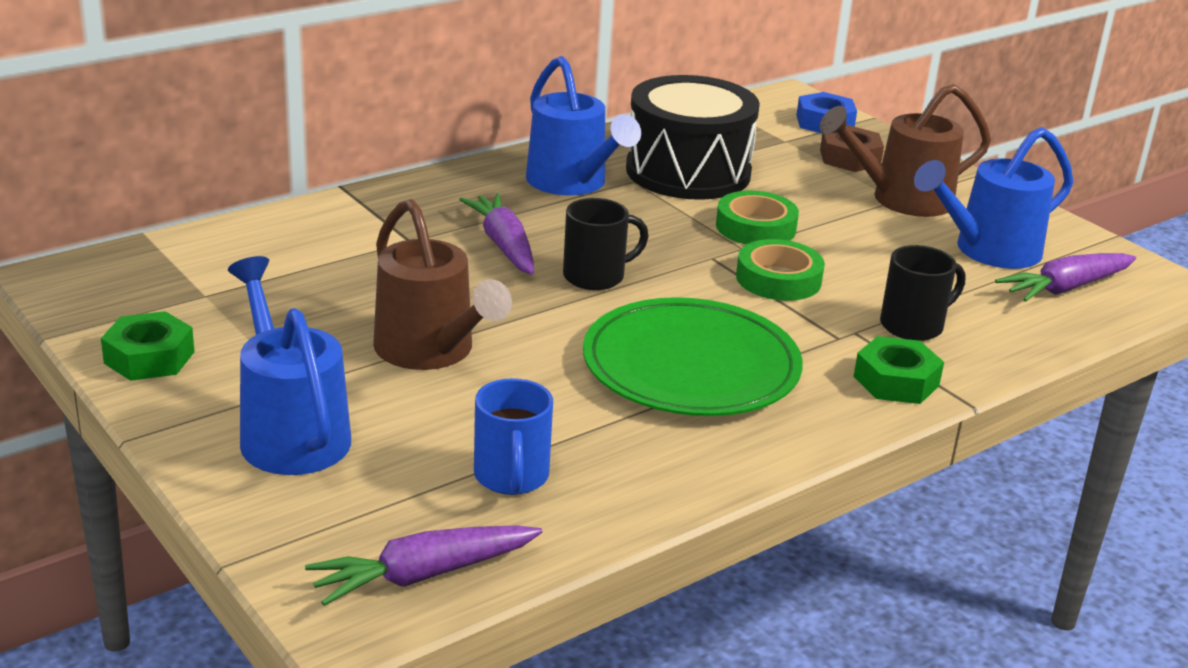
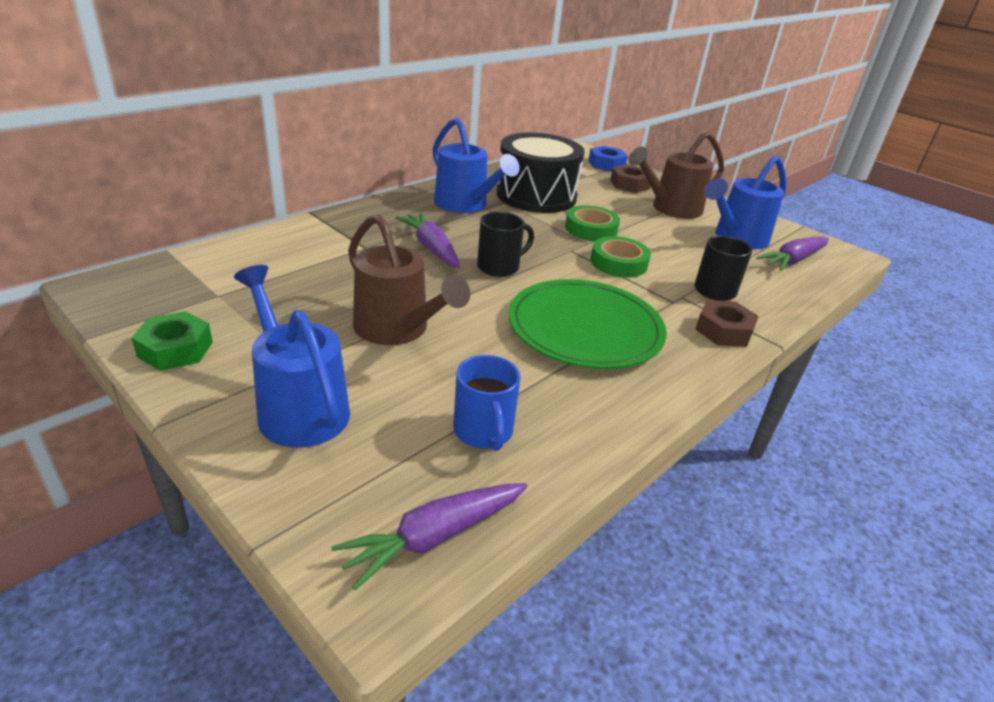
camera: 10 degrees left, 5 degrees up
green nut [853,336,944,404] -> brown nut [695,300,759,347]

